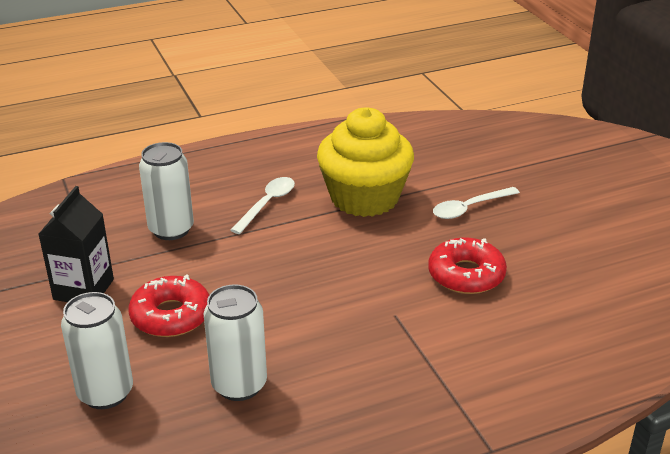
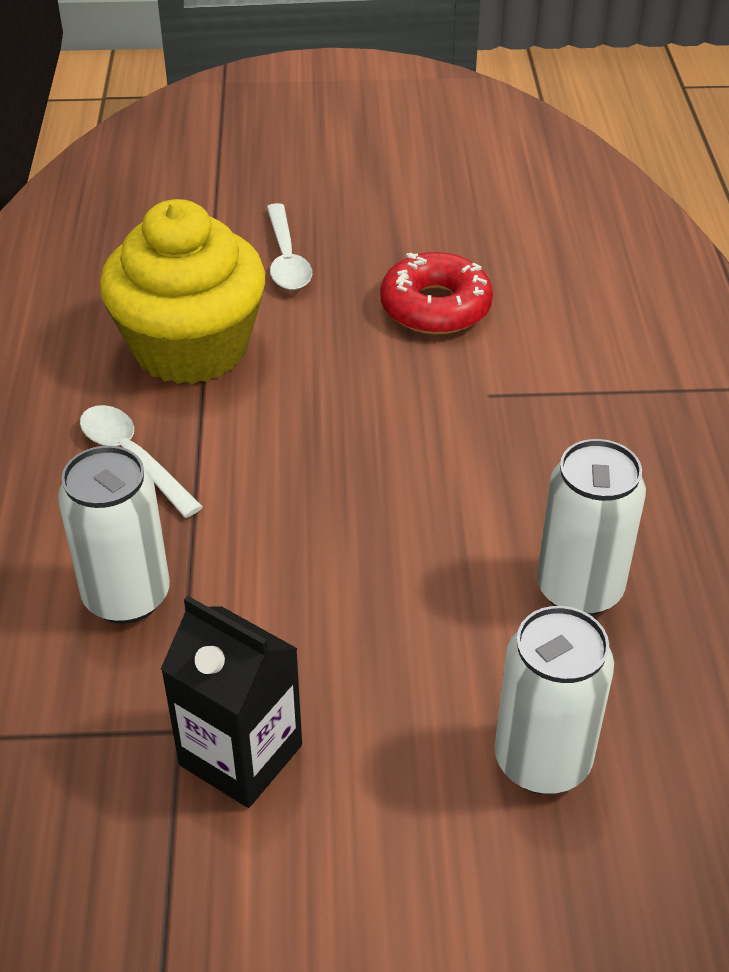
camera: 70 degrees left, 10 degrees up
red donut [128,274,209,337] -> none

